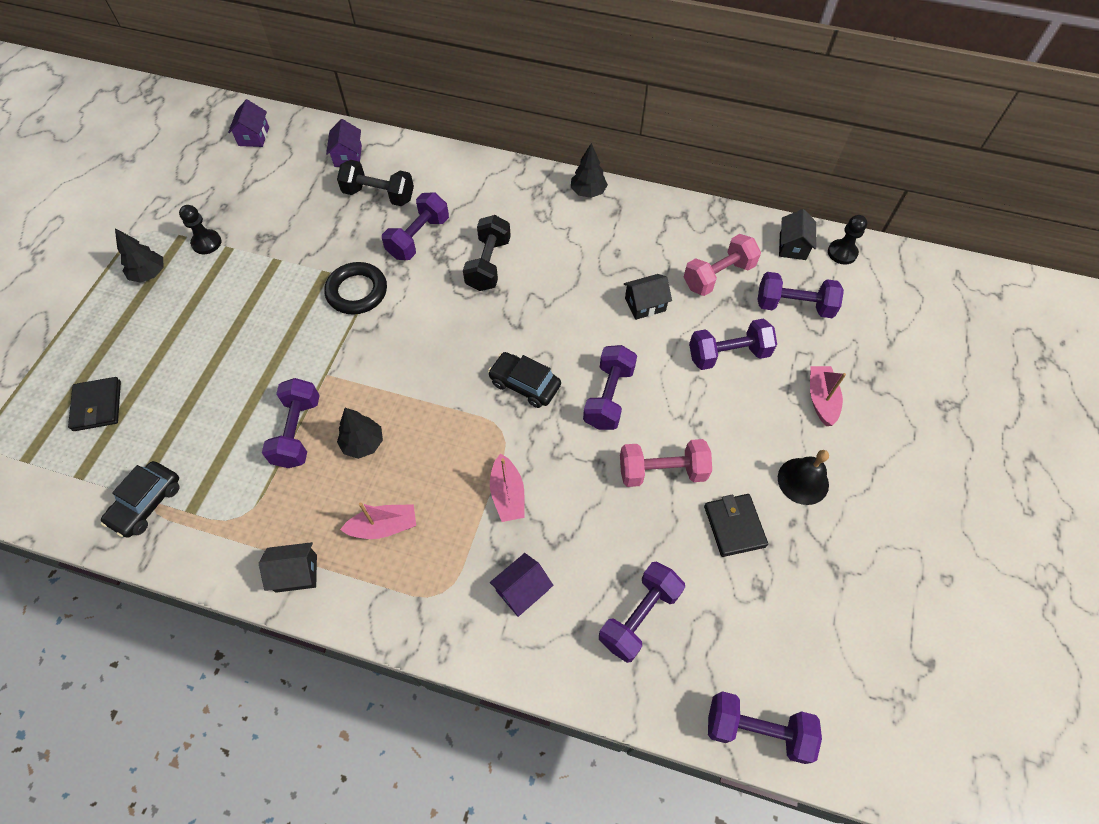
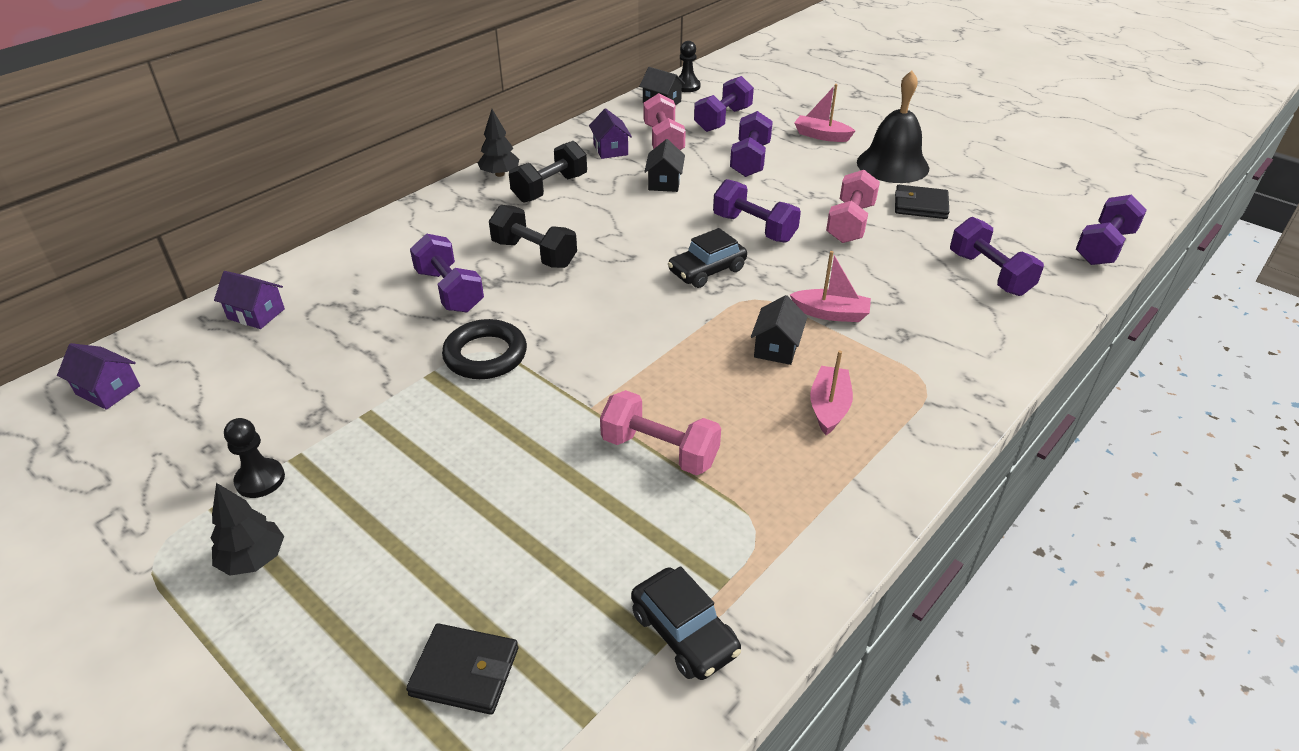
camera: 65 degrees left, 20 degrees down
black house [259,542,317,593] -> black house moved to [751,295,807,365]
purple dumbbell [262,378,320,468] -> pink dumbbell [600,390,721,475]
black dumbbell [337,160,414,206] -> black dumbbell moved to [509,141,587,202]
black tree [337,408,383,459] -> none
purple house [490,553,553,617] -> purple house moved to [589,108,632,159]
black bell [778,450,829,505] -> black bell [857,71,929,183], size x1.59

